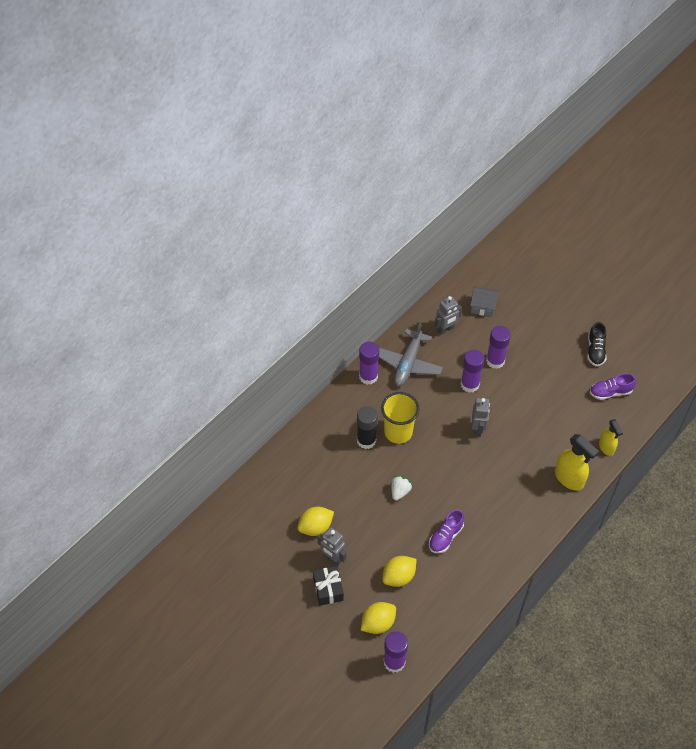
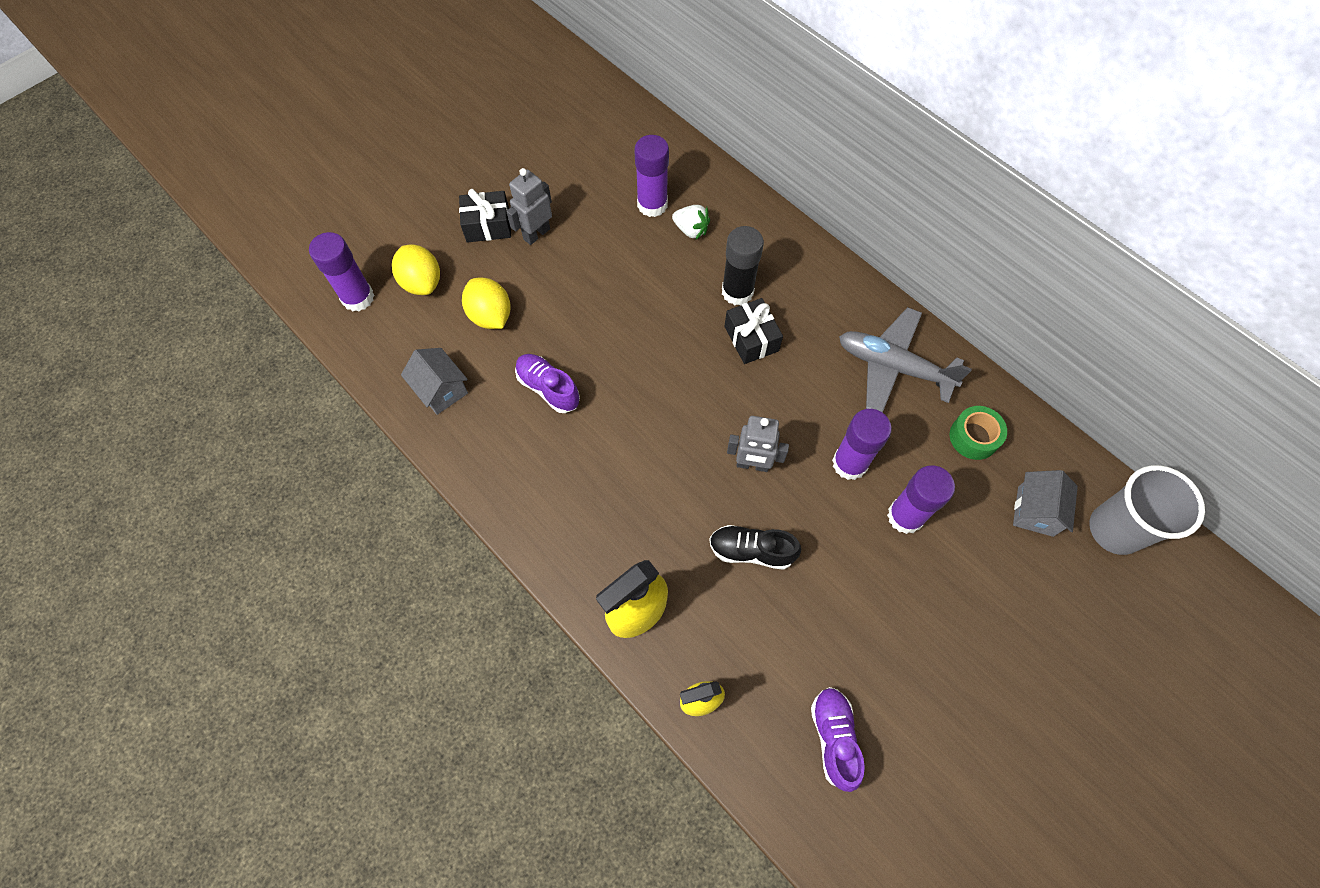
camera: 95 degrees right, 10 degrees up
yellow lemon [297,507,334,536] -> none
purple glue stick [359,342,379,385] -> purple glue stick moved to [634,135,669,217]
yellow cup [381,392,420,444] -> black gift [725,298,783,364]
white strawberry [391,476,412,501] -> white strawberry moved to [672,205,710,239]
grey robot [435,296,462,335] -> green tape [950,406,1007,460]
black shoe [587,322,606,366] -> black shoe moved to [709,525,801,570]
none -> grey house [401,348,468,415]
none -> grey cup [1089,465,1205,555]

